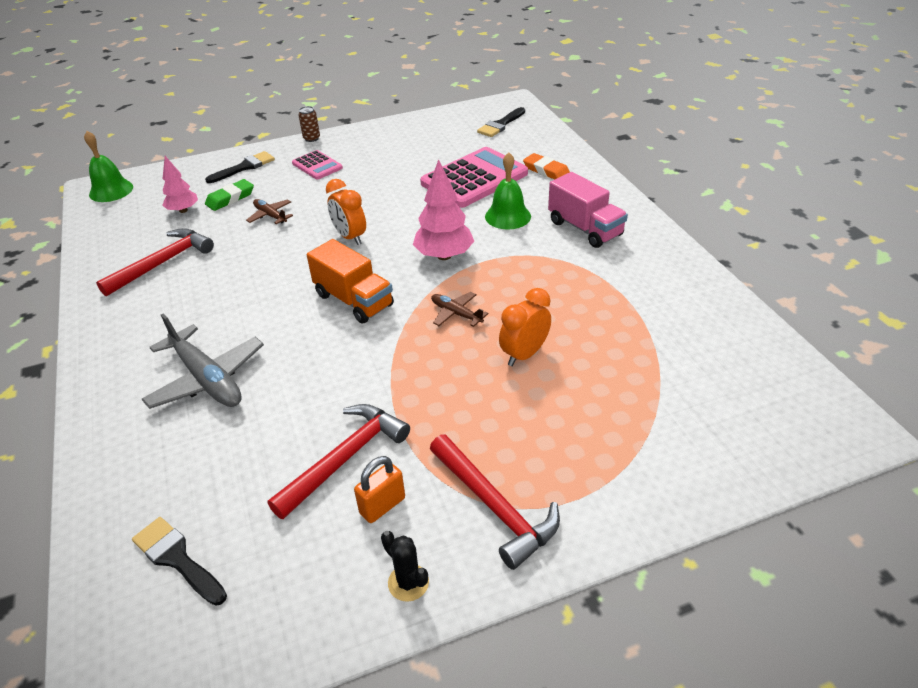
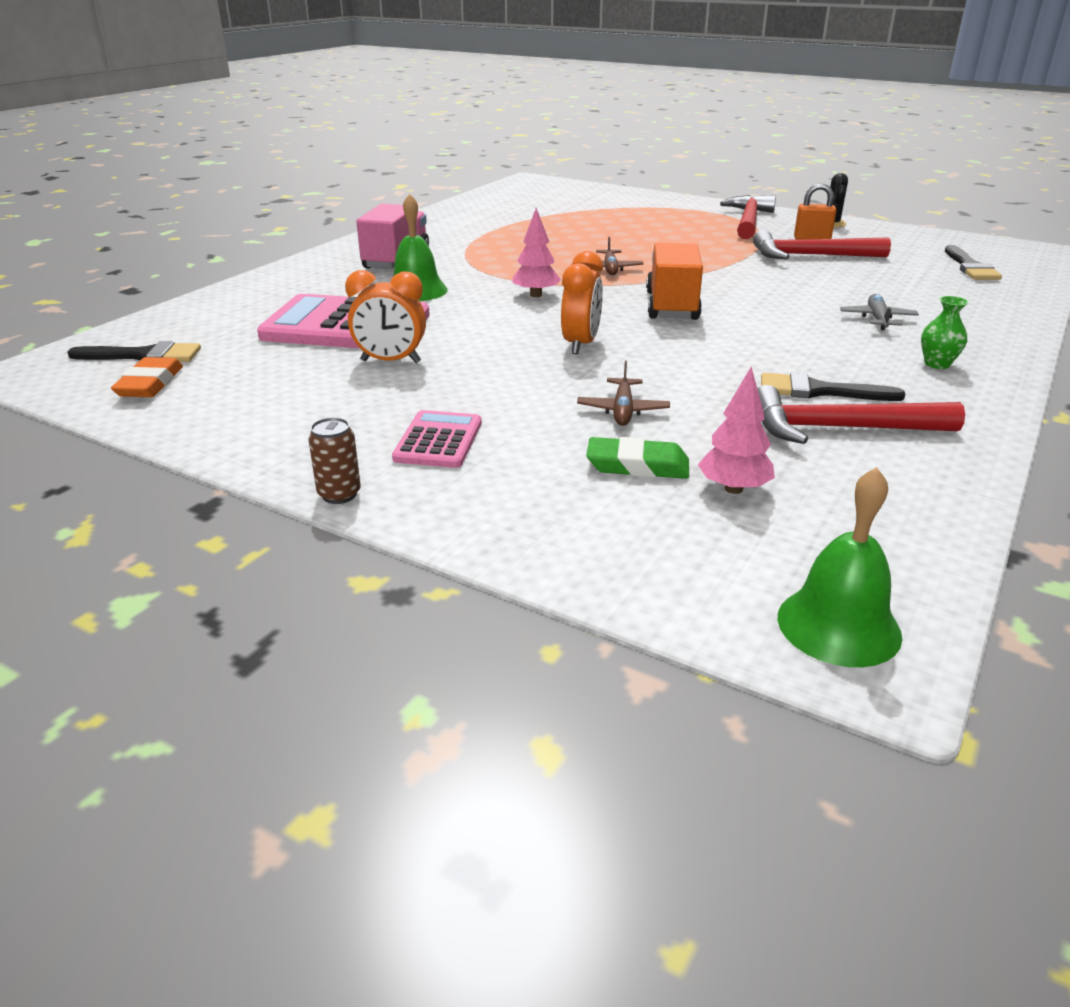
camera: 130 degrees left, 10 degrees down
grey plane [142,313,264,409] -> grey plane [840,294,919,330], size x0.52
black brush [205,151,275,183] -> black brush moved to [761,373,906,401]
pink tree [413,159,474,260] -> pink tree [513,208,561,297], size x0.63
orange clock [499,288,551,366] -> orange clock moved to [345,270,426,363]
orange eraser [523,153,570,180] -> orange eraser moved to [111,357,183,397]
none -> green vase [921,296,969,369]

